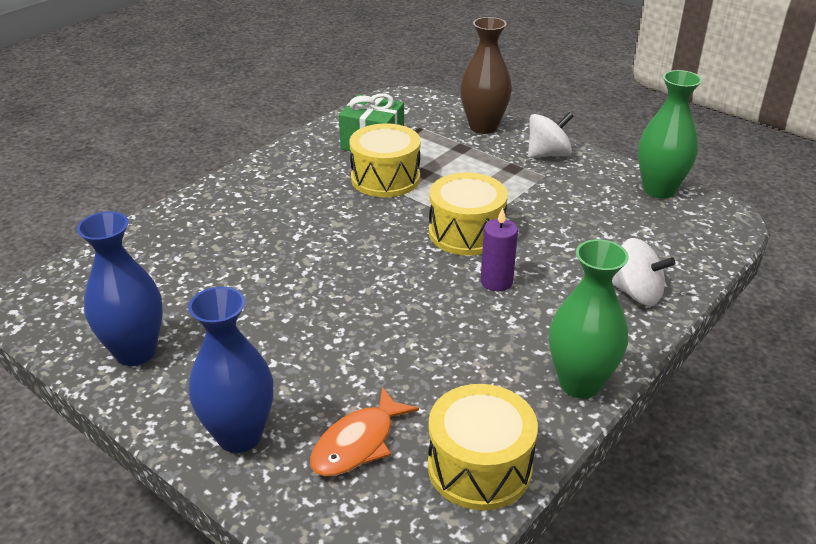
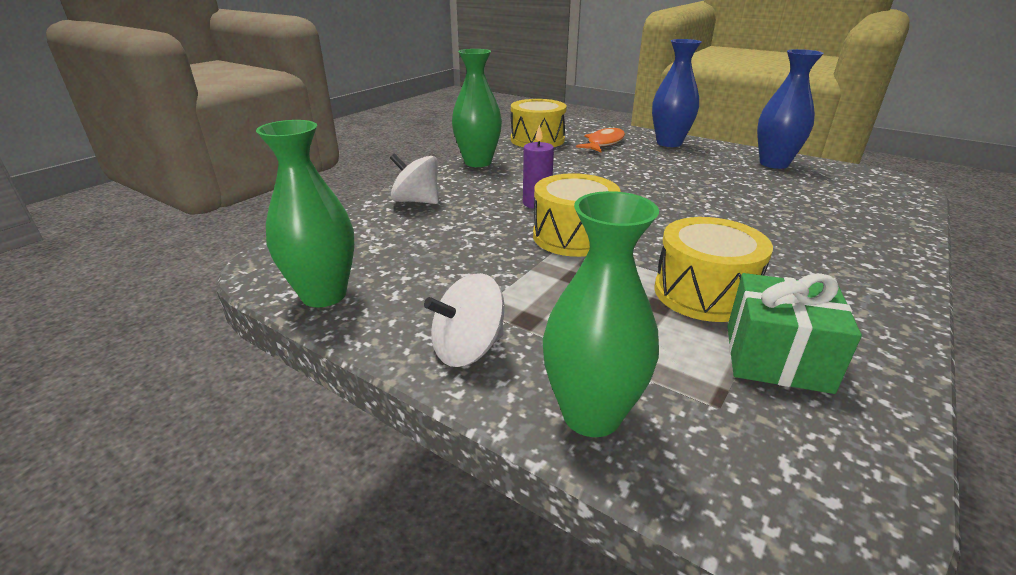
camera: 175 degrees right, 5 degrees down
brown vase [460,17,512,134] -> green vase [543,191,659,437]

